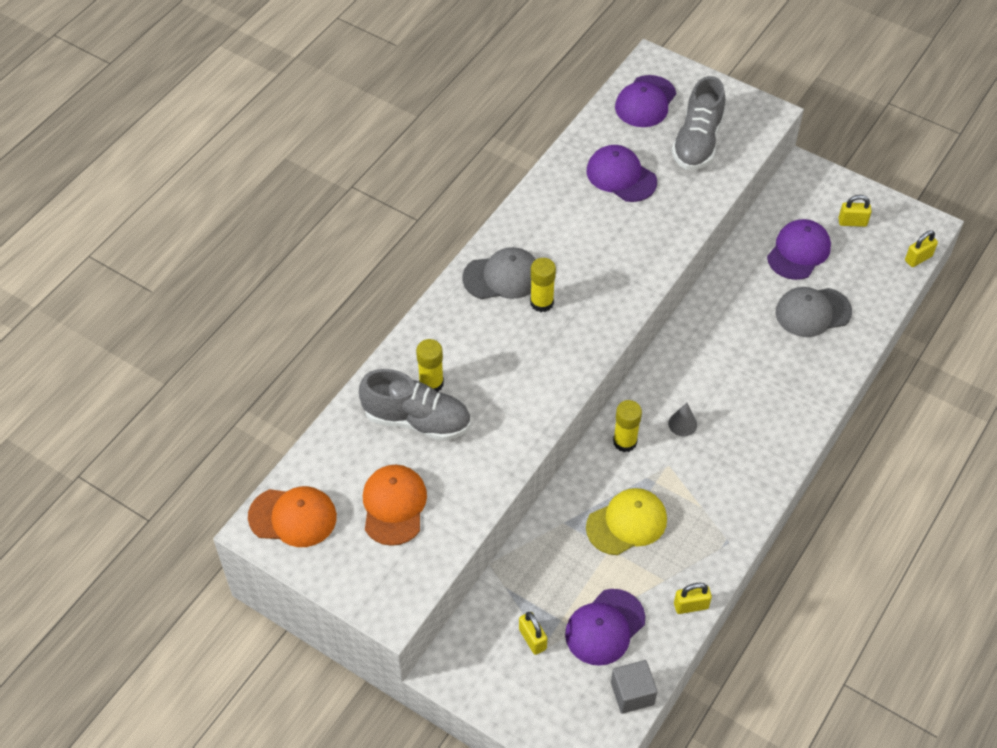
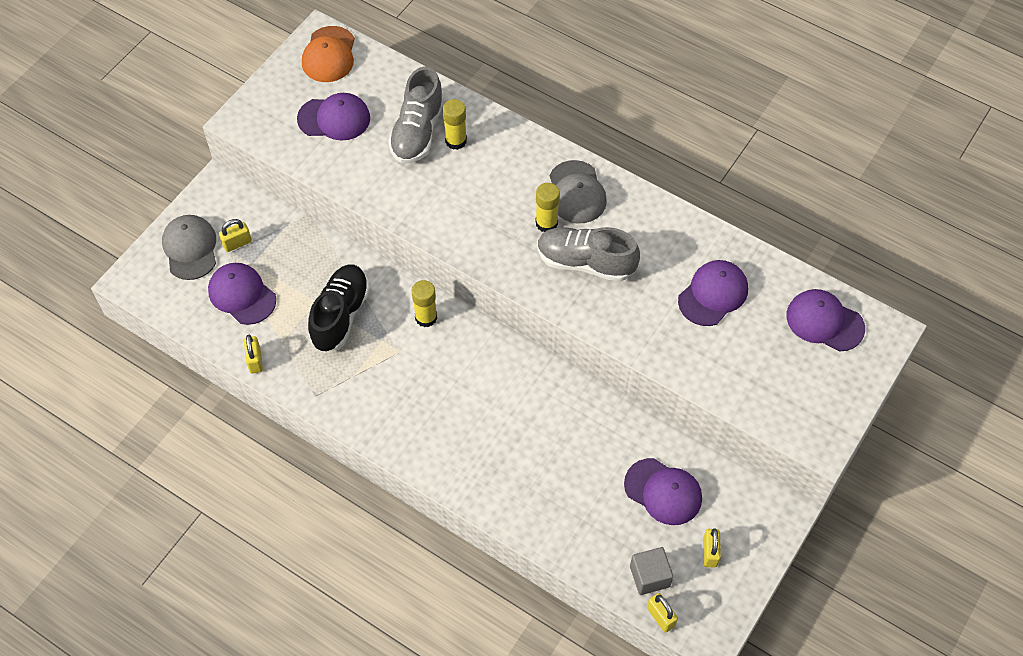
camera: 90 degrees right, 5 degrees up
orange cap [363,465,427,546] -> purple cap [297,93,370,141]
yellow cap [586,488,667,555] -> black shoe [308,264,370,352]
grey cube [611,660,658,714] -> grey cube moved to [630,547,673,595]
grey cone [668,403,697,436] -> none
grey shoe [672,76,725,170] -> grey shoe moved to [537,227,640,282]
grey cap [776,287,852,337] -> grey cap moved to [162,215,216,280]

